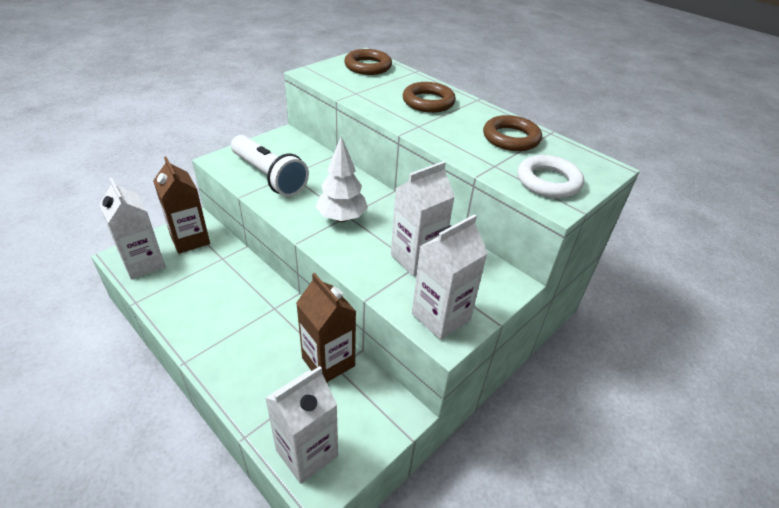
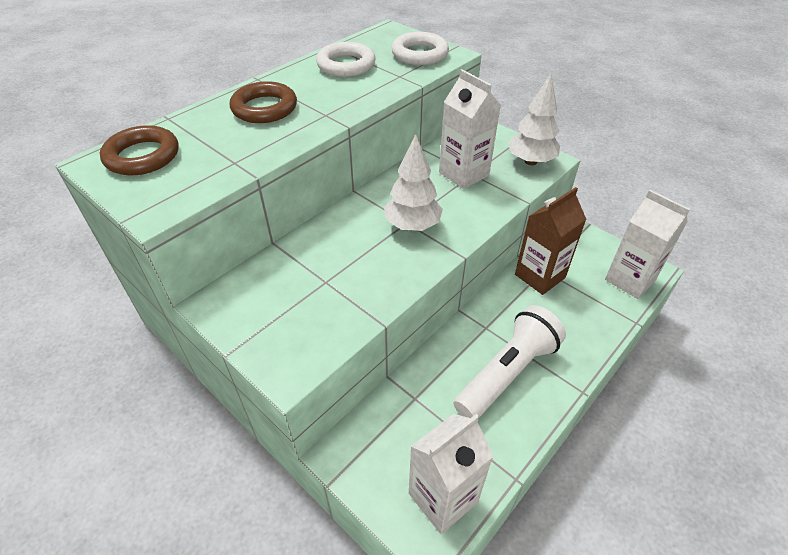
camera: 90 degrees left, 5 degrees up
brown carton [153,156,210,254] -> none
white flashlight [231,135,309,197] -> white flashlight moved to [453,305,566,418]
white carton [412,214,488,340] -> white tree [508,74,560,165]
brown ring [483,115,542,151] -> white ring [316,42,376,77]

